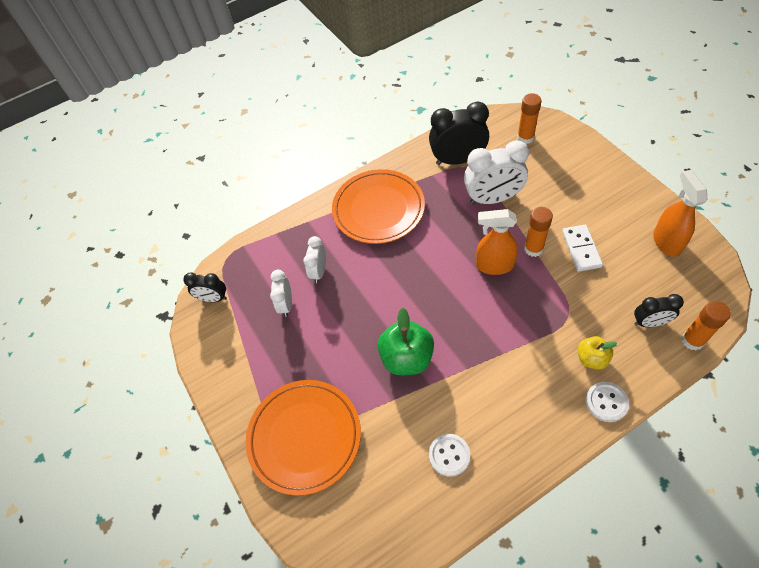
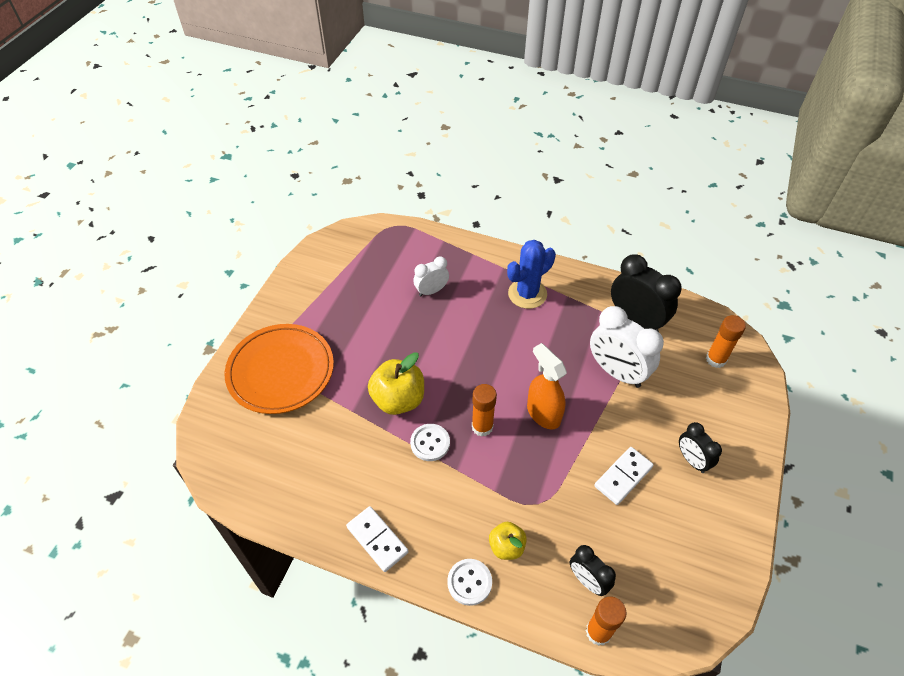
camera: 45 degrees right, 5 degrees down
black clock [183,272,227,302] -> black clock moved to [679,422,722,473]
white clock [270,270,292,317] -> none
orange plate [332,169,425,244] -> blue cactus [507,240,556,309]
green apple [377,308,434,375] -> yellow apple [368,352,424,415]
white button [429,434,470,477] -> white button moved to [410,424,450,461]
orange glue stick [524,207,553,257] -> orange glue stick moved to [472,384,497,437]
orange spray bottle [653,170,707,257] -> none
none -> white domino [346,506,409,572]

